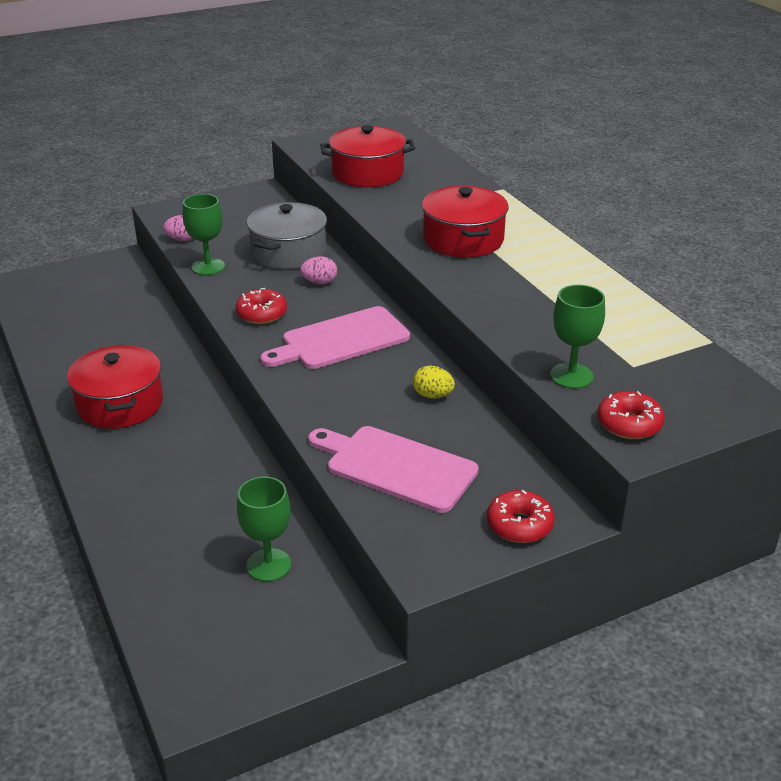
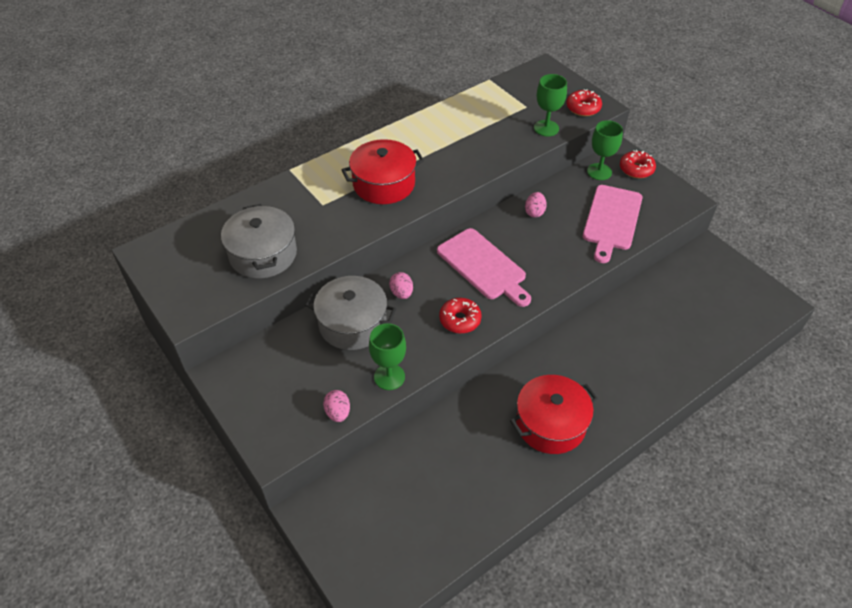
camera: 100 degrees left, 15 degrees up
green goblet [237,477,291,582] -> green goblet moved to [587,120,623,180]
red pot [320,125,415,187] -> grey pot [221,204,297,278]
yellow egg [413,366,455,398] -> pink egg [525,192,547,218]

